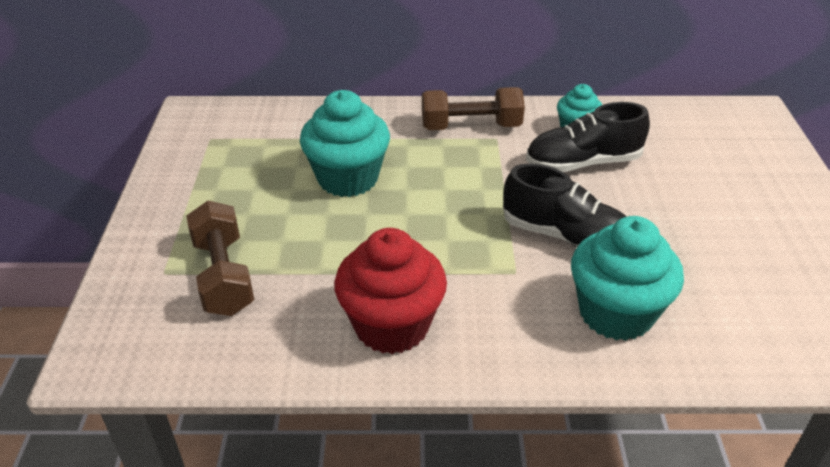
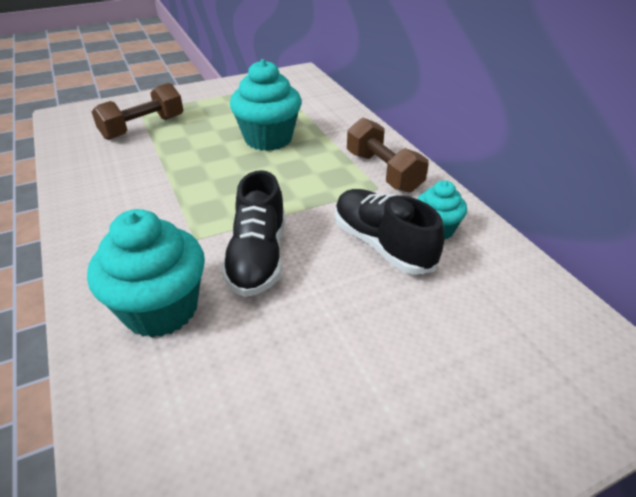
camera: 65 degrees right, 0 degrees up
red cupcake [334,228,447,354] -> none

